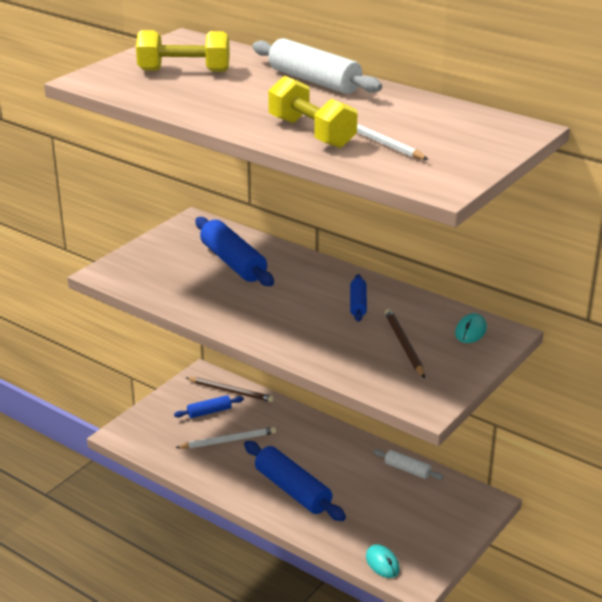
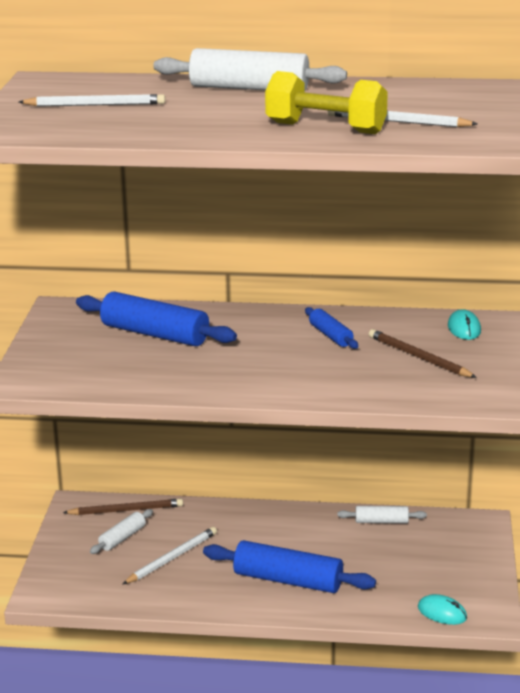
camera: 30 degrees left, 5 degrees down
yellow dumbbell [136,30,230,72] -> white pencil [19,94,165,107]
blue rolling pin [174,395,244,418] -> white rolling pin [90,509,153,554]

